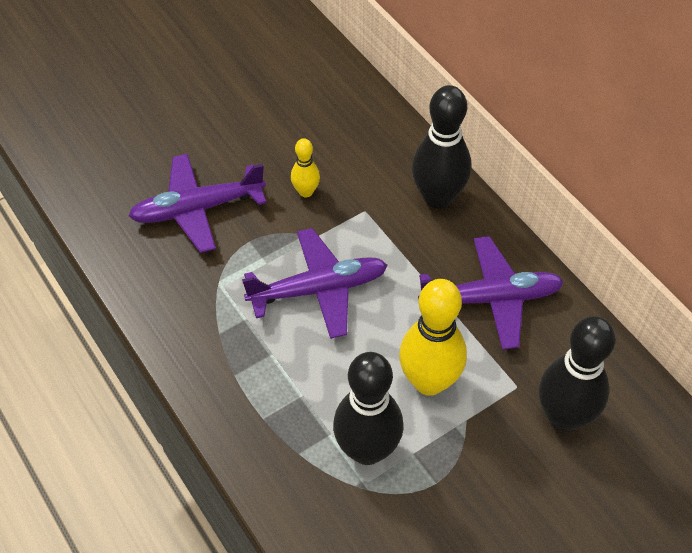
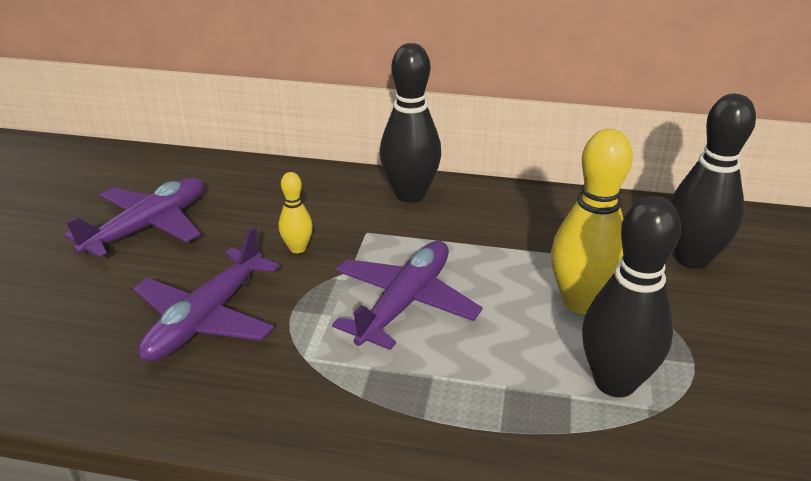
camera: 45 degrees left, 20 degrees down
purple plane [418,236,564,350] -> purple plane moved to [64,178,204,258]

